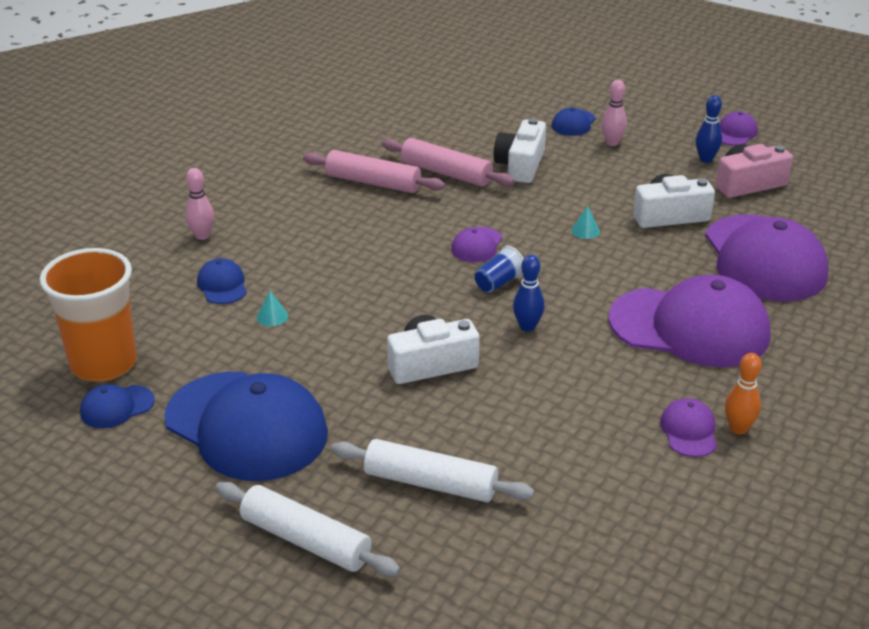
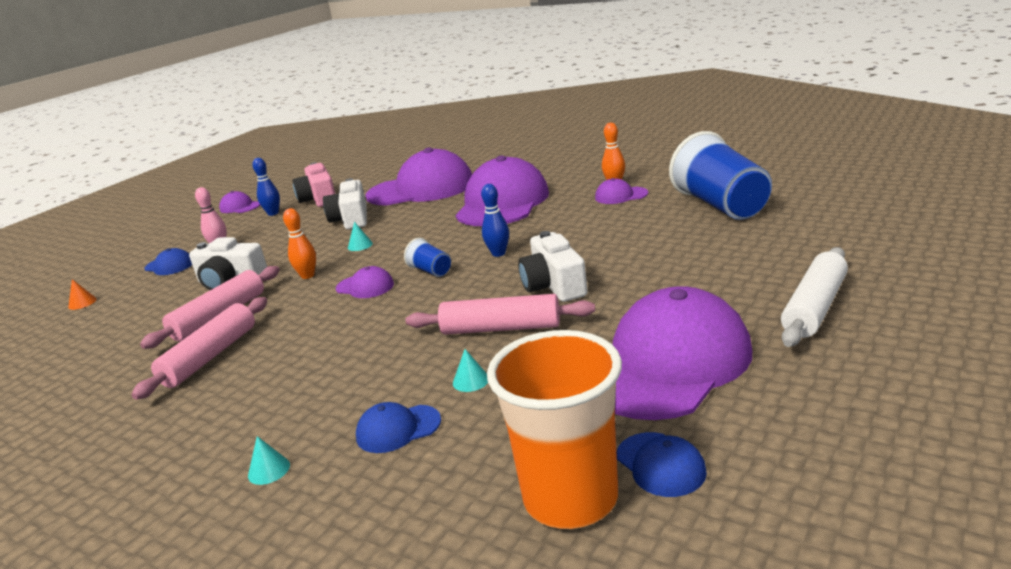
camera: 85 degrees left, 10 degrees down
blue cap [164,372,328,481] -> purple cap [613,286,752,420]
pink bowling pin [185,168,214,240] -> turquoise cone [248,436,290,485]
white rolling pin [331,439,534,502] -> none
none -> orange cone [68,279,97,310]
none -> orange bowling pin [283,208,316,279]
none -> pink rolling pin [406,294,595,335]
none -> blue cup [669,131,772,220]

